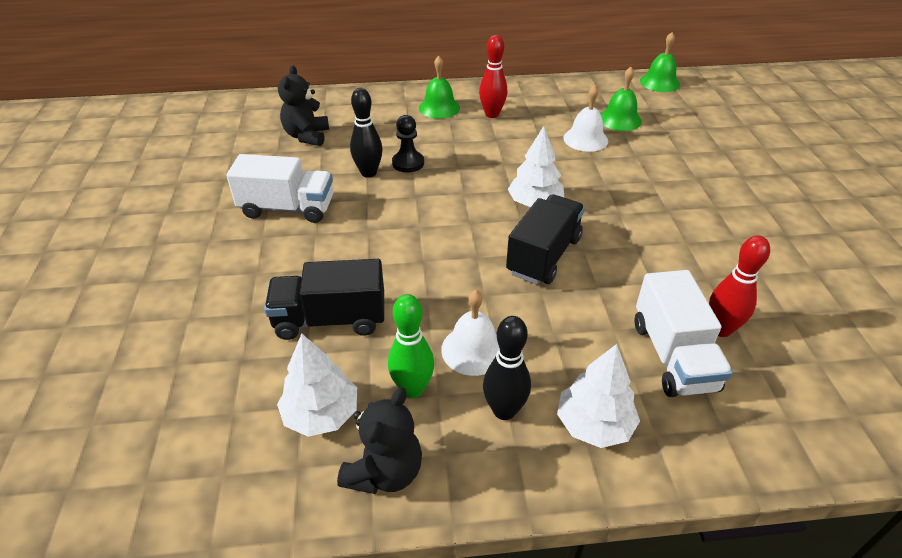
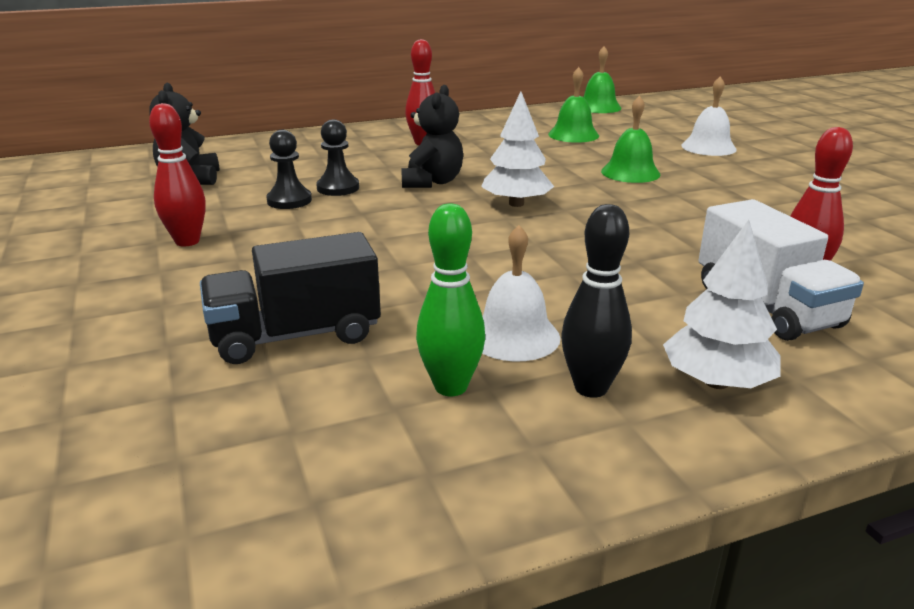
camera: 15 degrees left, 15 degrees down
white truck [226,154,333,223] -> red bowling pin [149,103,206,246]
white tree [277,334,357,437] -> none
black teddy bear [337,387,422,494] -> black teddy bear moved to [401,85,463,188]
black bowling pin [350,88,383,178] -> black pawn [266,130,312,209]
green bell [419,56,460,119] -> green bell moved to [601,96,661,183]
black truck [506,194,585,284] -> none
white bell [563,85,608,152] -> white bell moved to [681,76,737,156]

